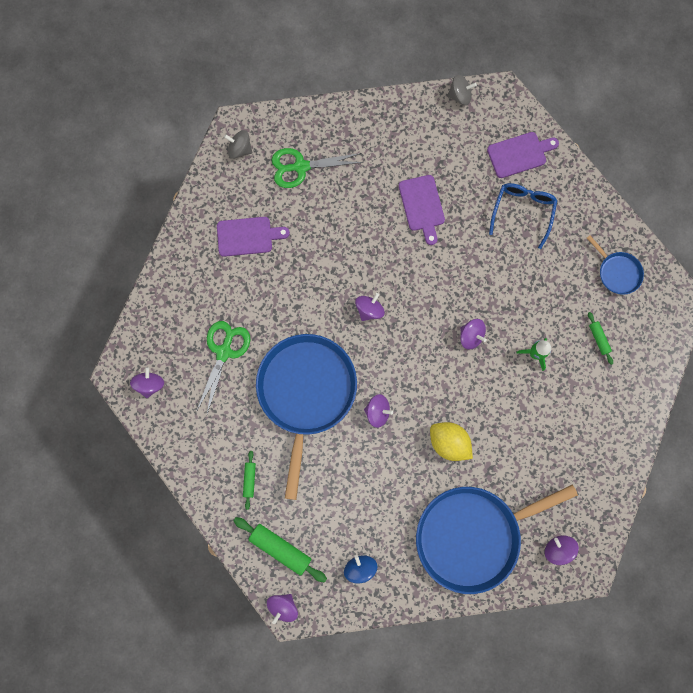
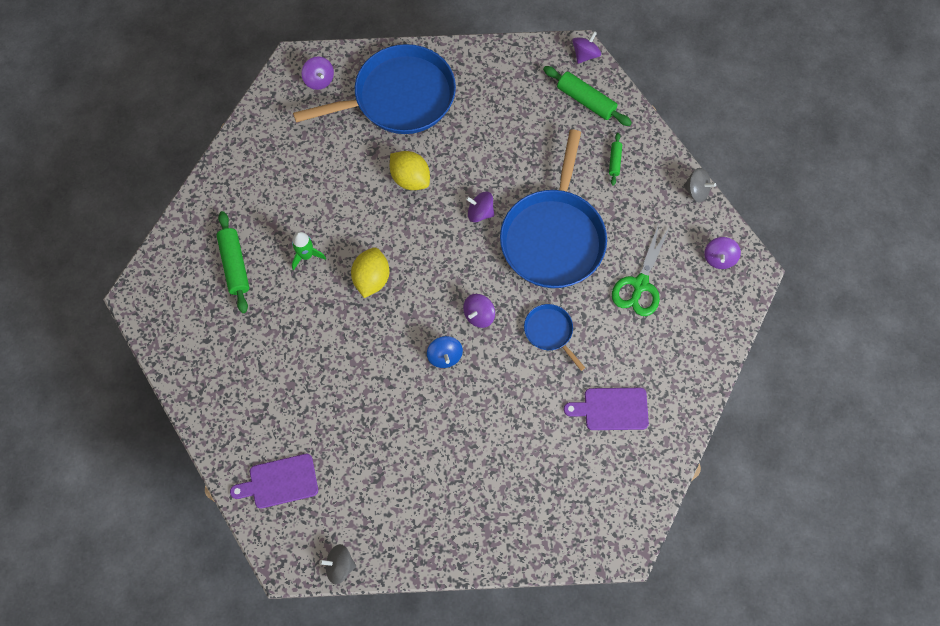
camera: 175 degrees left, 10 degrees down
grey spinning top [224,130,252,159] -> grey spinning top moved to [683,168,716,203]
green scissors [272,148,364,188] -> none
blue spinning top [344,555,377,584] -> blue spinning top moved to [427,336,463,368]
purple cutting board [399,175,445,245] -> none
purple spinning top [460,319,487,350] -> yellow lemon [351,247,389,298]
blue glasses [489,183,558,249] -> none
blue pan [587,235,644,295] -> blue pan moved to [524,304,585,371]
green rolling pin [588,312,613,365] -> green rolling pin [216,211,250,313], size x1.84

